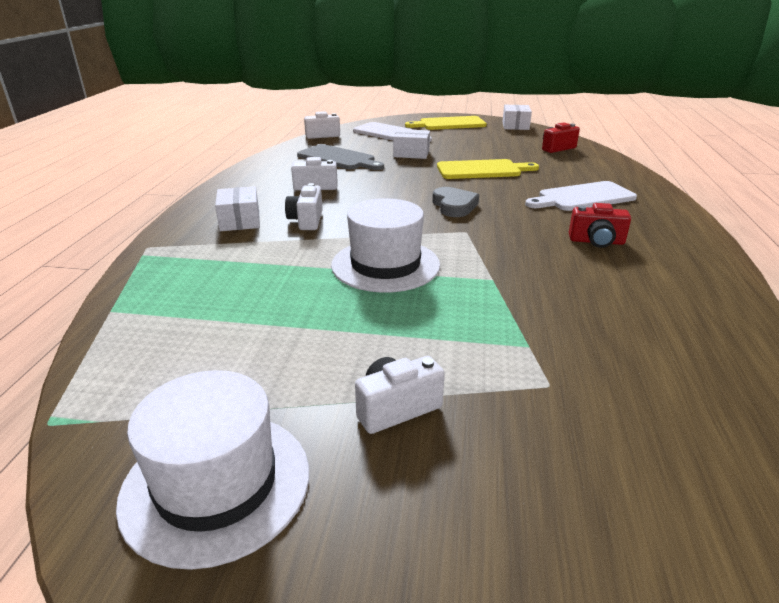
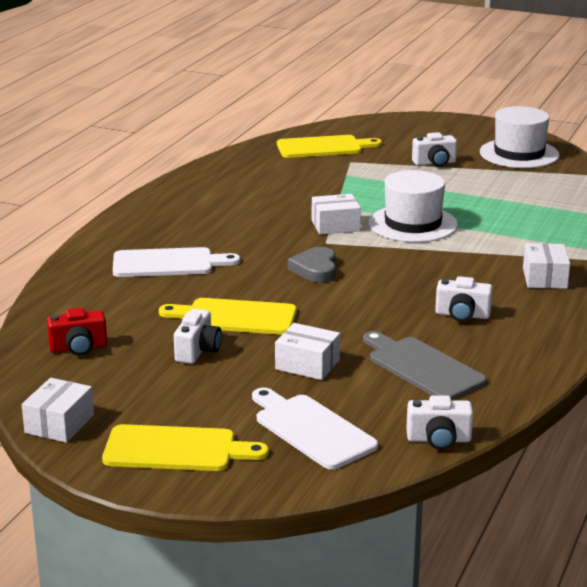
camera: 165 degrees left, 5 degrees down
white camera [285,183,323,230] -> white camera moved to [174,309,222,364]
red camera [569,203,631,248] -> none
none -> yellow cutting board [277,135,382,158]
none -> white box [312,194,361,235]

